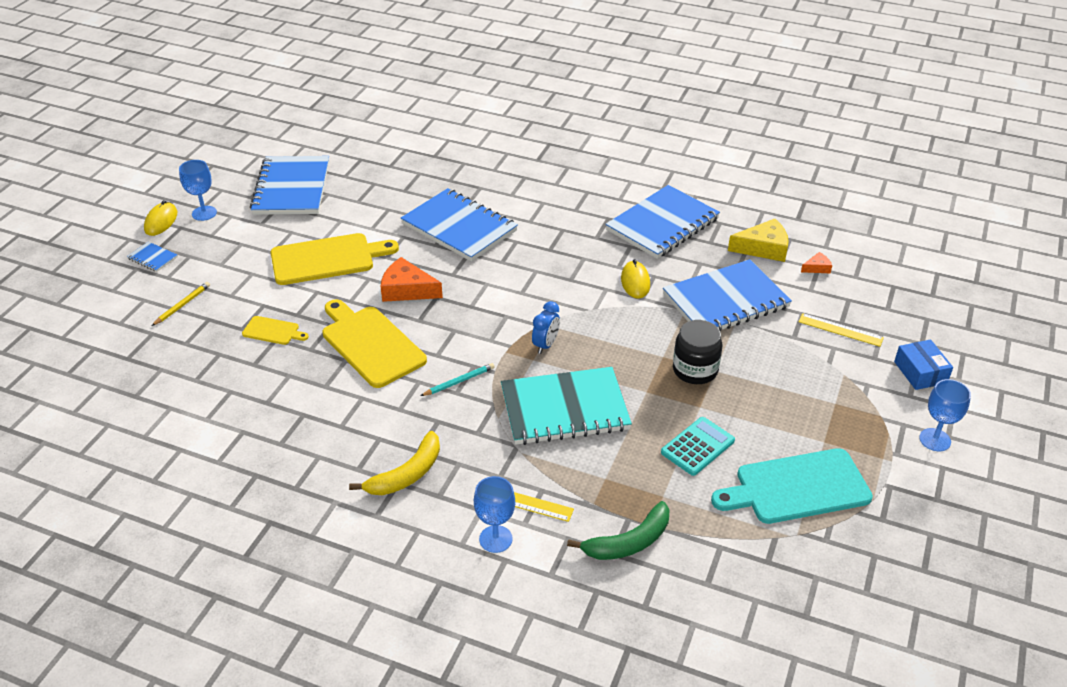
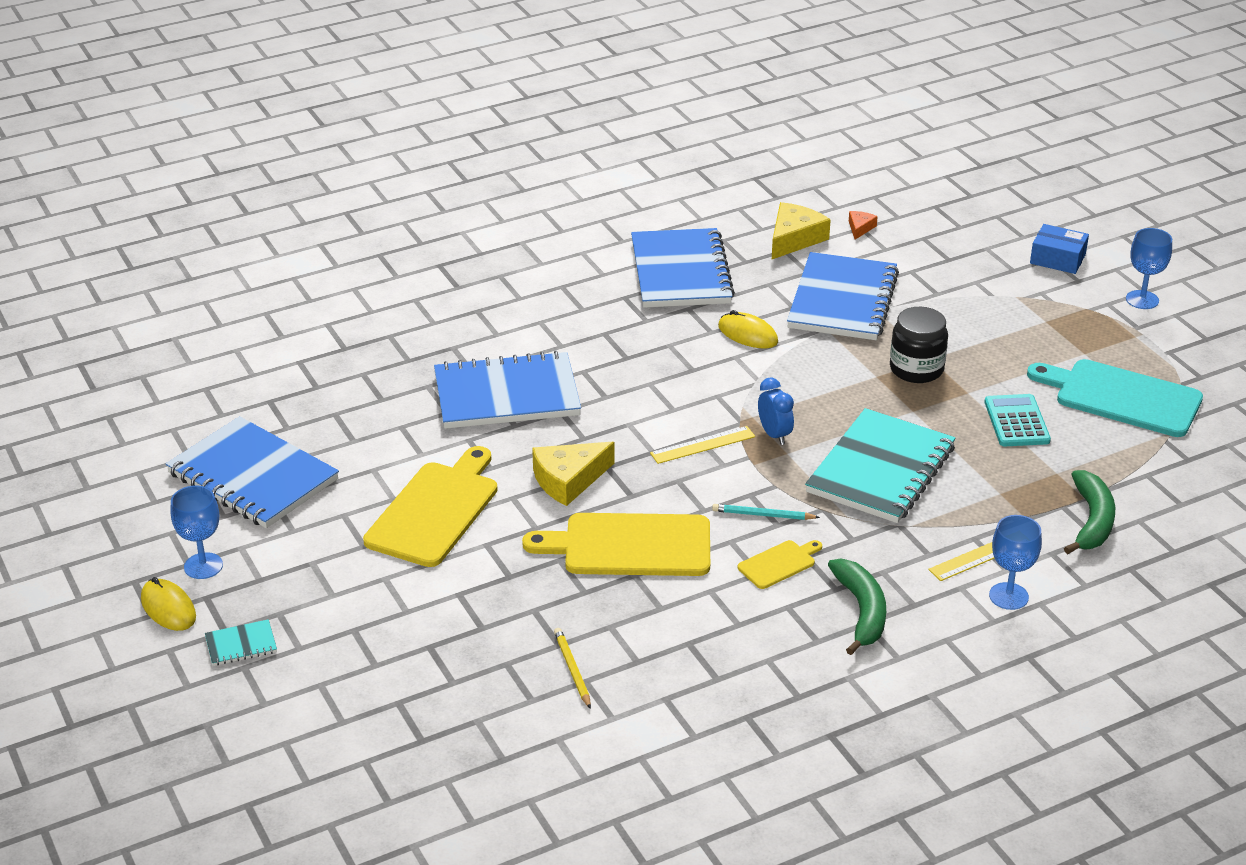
camera: 50 degrees left, 5 degrees down
blue notebook [127,242,178,272] -> turquoise notebook [205,619,277,666]
yellow pencil [152,282,210,326] -> yellow pencil moved to [554,628,591,709]
yellow cutting board [242,316,309,345] -> yellow cutting board moved to [738,540,822,589]
yellow banana [349,431,440,495] -> green banana [828,559,886,655]
orange cheese [380,257,443,302] -> yellow cheese [532,442,615,506]
turquoise pencil [421,363,494,396] -> turquoise pencil turned 90 degrees counterclockwise [712,504,820,520]
turquoise cutting board [711,448,873,524] -> turquoise cutting board turned 90 degrees clockwise [1027,359,1203,437]
yellow ruler [798,313,884,347] -> yellow ruler moved to [650,426,755,464]

